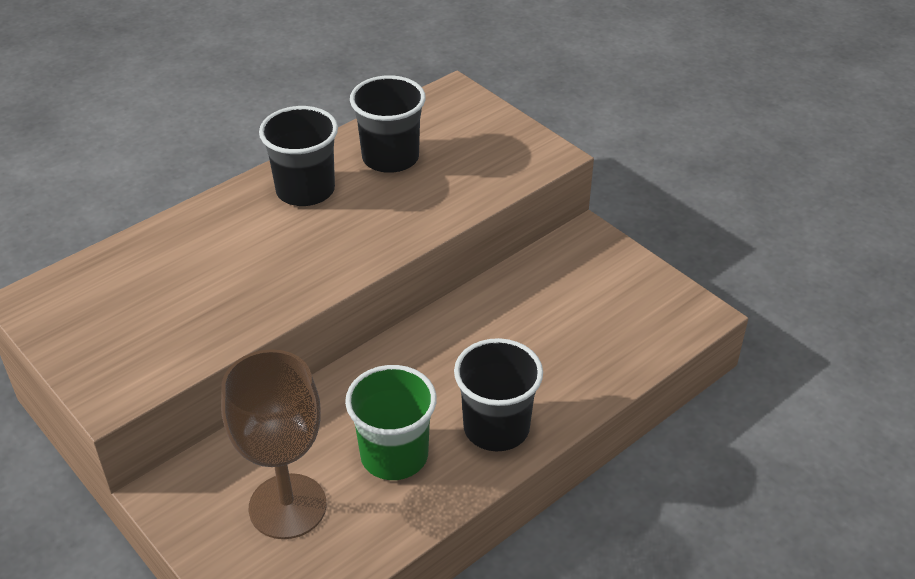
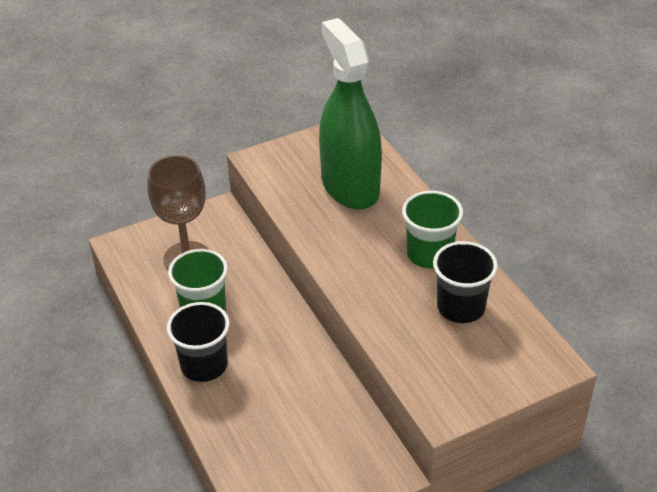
camera: 105 degrees right, 0 degrees up
black cup [259,106,338,206] -> green cup [402,191,463,268]
none -> green spray bottle [319,18,382,210]

